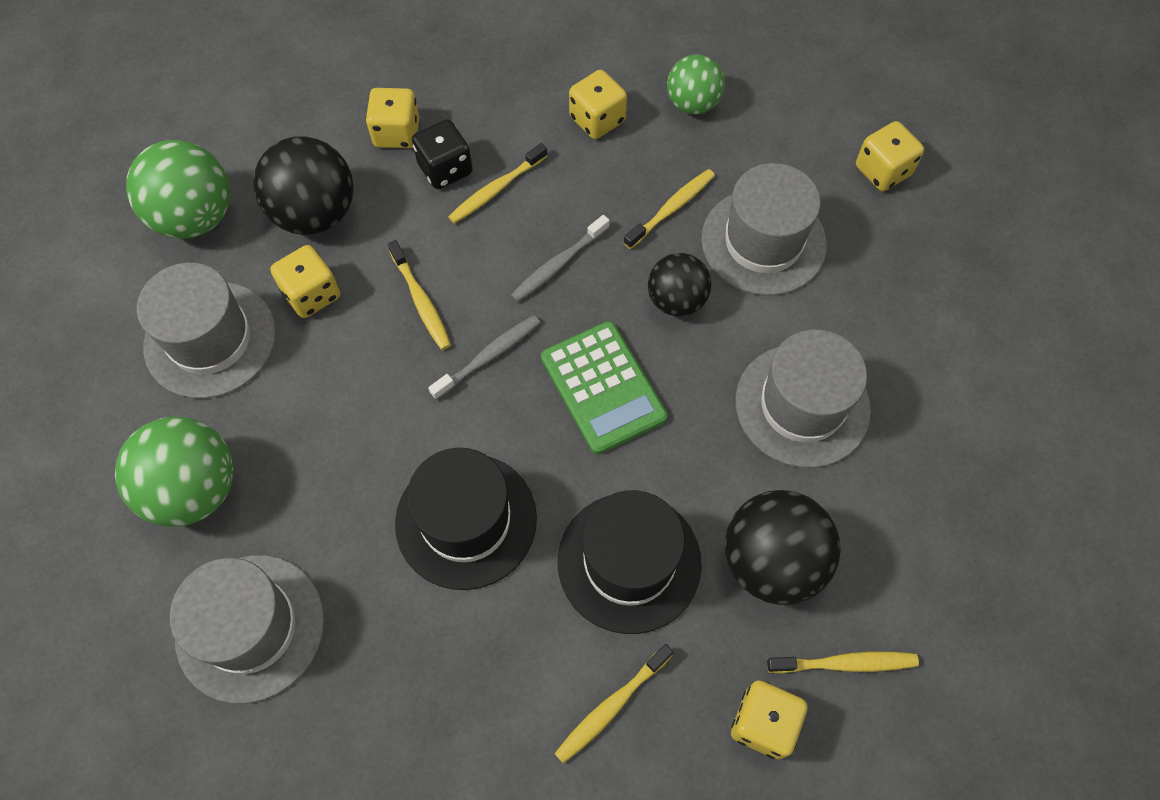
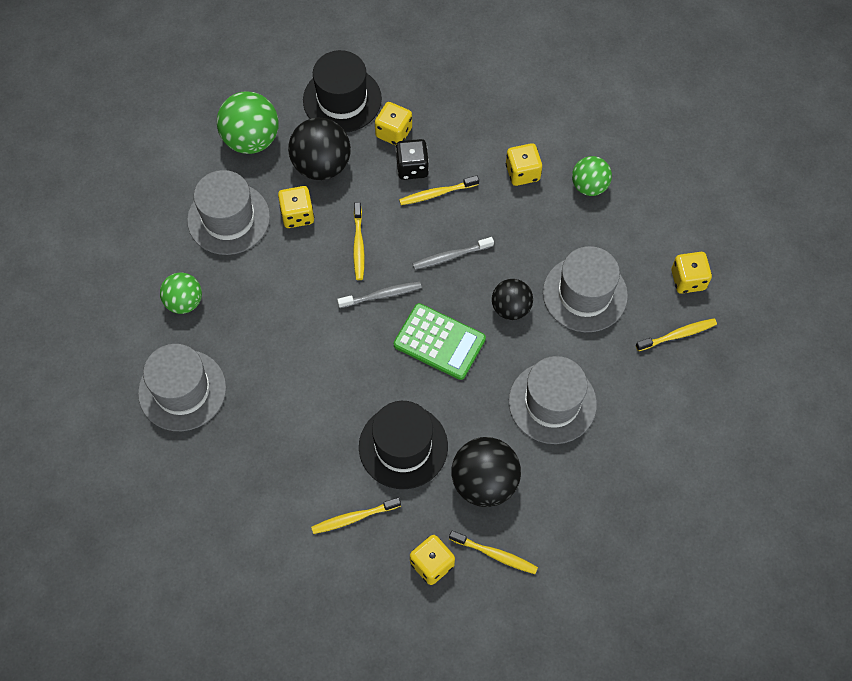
camera: 25 degrees right, 0 degrees up
green ball [115,416,234,527] -> green ball [160,273,202,314], size x0.64
black hat [395,448,537,590] -> black hat moved to [303,50,382,132]
green calculator [541,321,667,454] -> green calculator turned 60 degrees counterclockwise [394,303,486,380]
yellow toothbrush [623,169,715,249] -> yellow toothbrush moved to [636,318,717,351]

